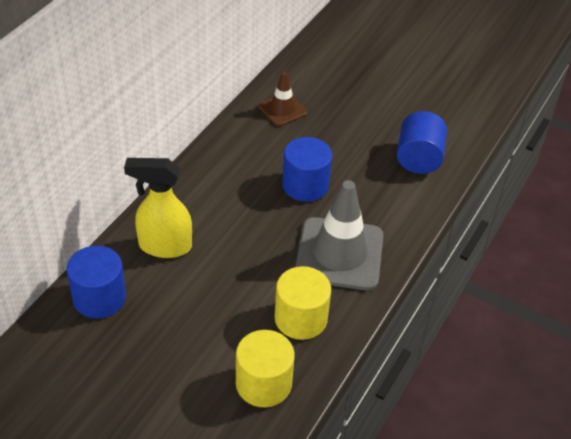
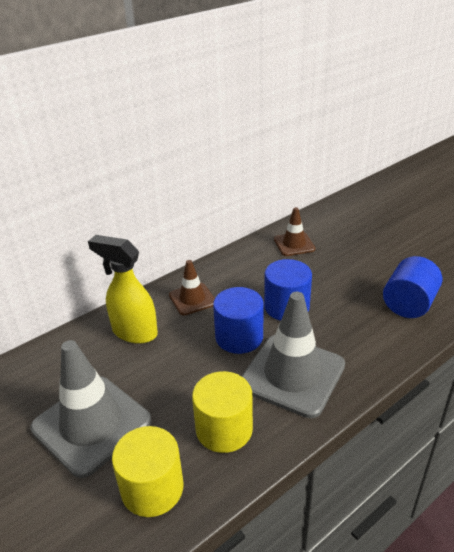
camera: 25 degrees right, 10 degrees down
blue cylinder [66,246,126,318] -> blue cylinder moved to [213,287,264,354]
none -> grey traffic cone [30,340,151,478]
none -> brown traffic cone [169,260,215,315]

